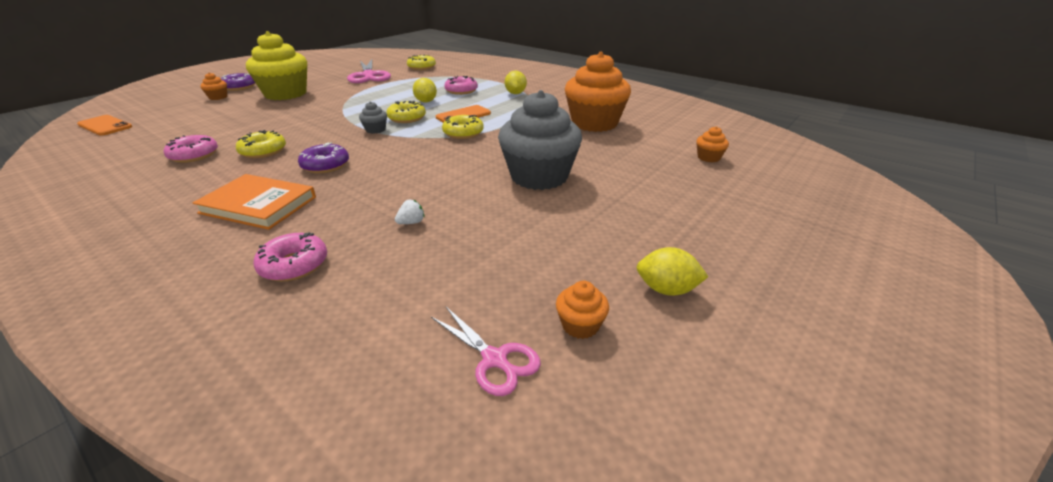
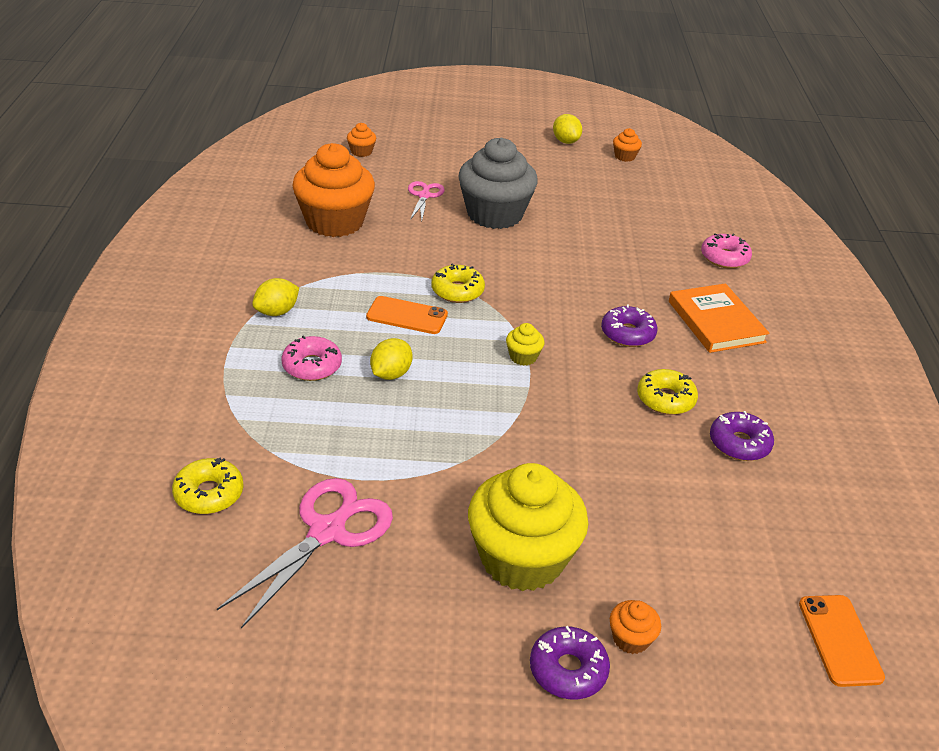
camera: 130 degrees left, 5 degrees up
pink donut [164,135,218,163] -> purple donut [710,411,774,461]
grey cupcake [359,101,387,134] -> yellow cupcake [506,323,544,366]
yellow donut [386,100,426,123] -> none
white strawberry [395,200,425,224] -> none
pink scissors [431,307,541,396] -> pink scissors moved to [408,181,445,221]

